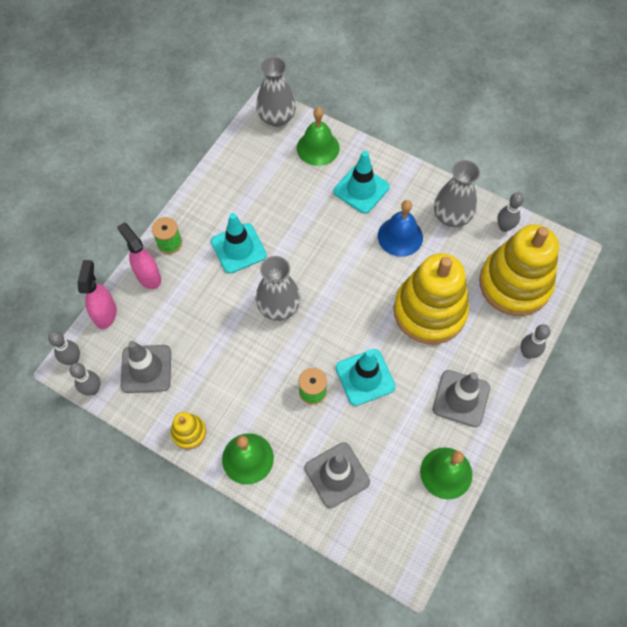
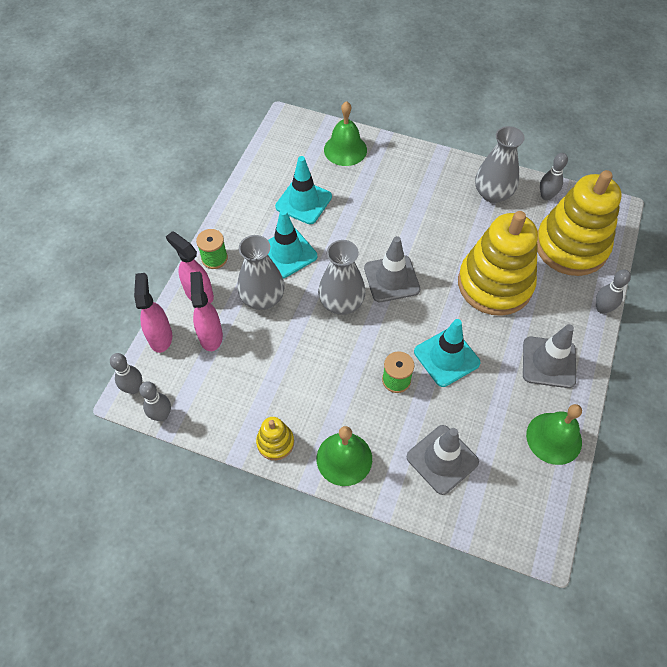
camera: 10 degrees left, 5 degrees down
grey traffic cone [121,341,171,393] -> grey traffic cone moved to [364,236,420,302]
grey vase [256,56,296,127] -> grey vase moved to [237,235,284,310]
turquoise traffic cone [333,151,390,214] -> turquoise traffic cone moved to [275,156,332,224]
blue bell [378,200,423,257] -> none
none -> pink spray bottle [190,271,223,351]

